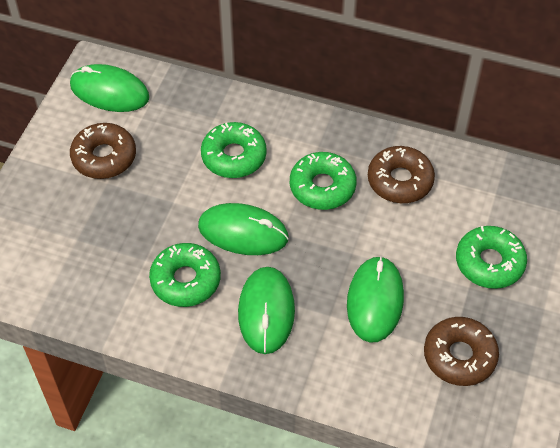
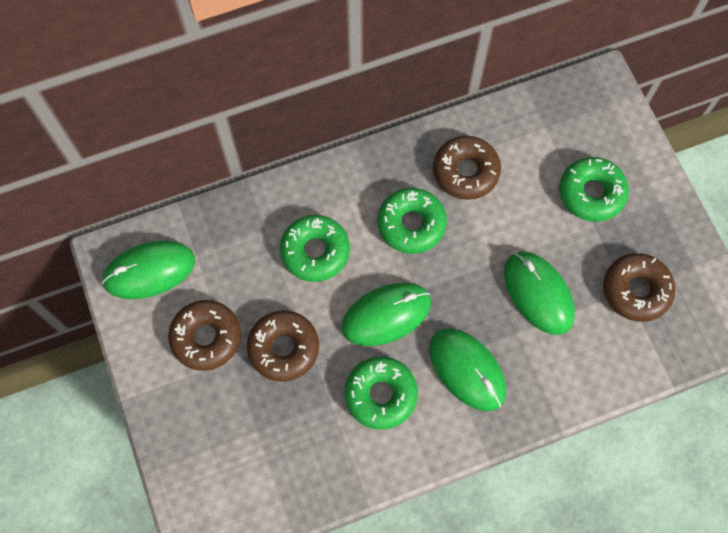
camera: 40 degrees left, 15 degrees up
none -> brown donut [247,310,319,382]

